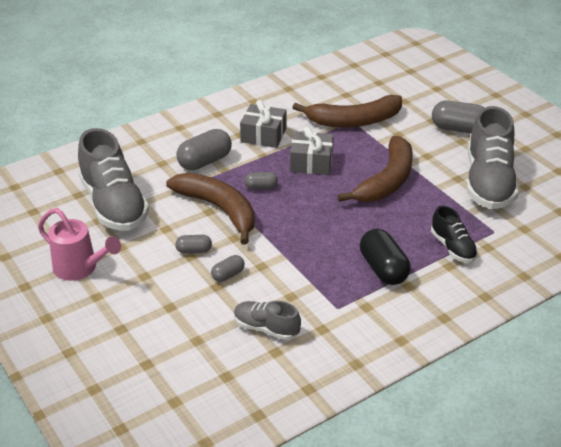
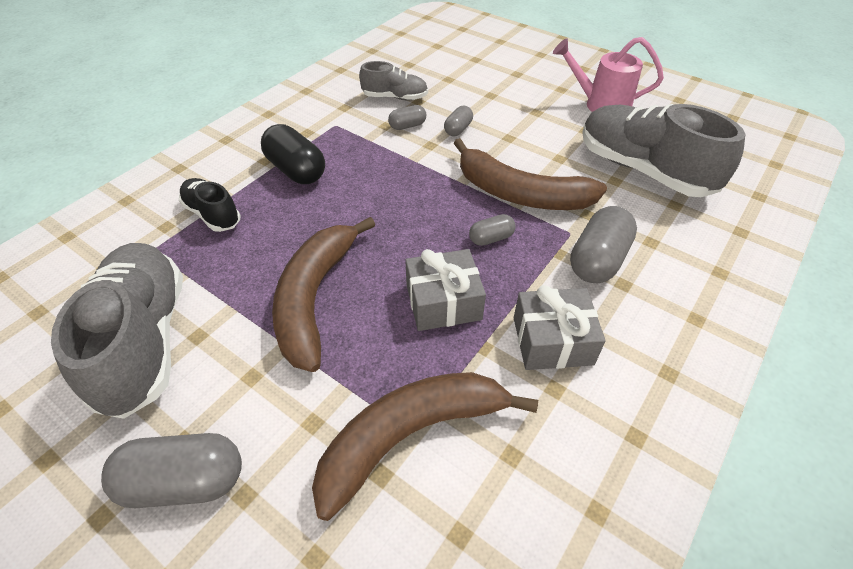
camera: 160 degrees right, 10 degrees up
grey capsule [175,235,212,254] -> grey capsule moved to [388,105,426,130]

